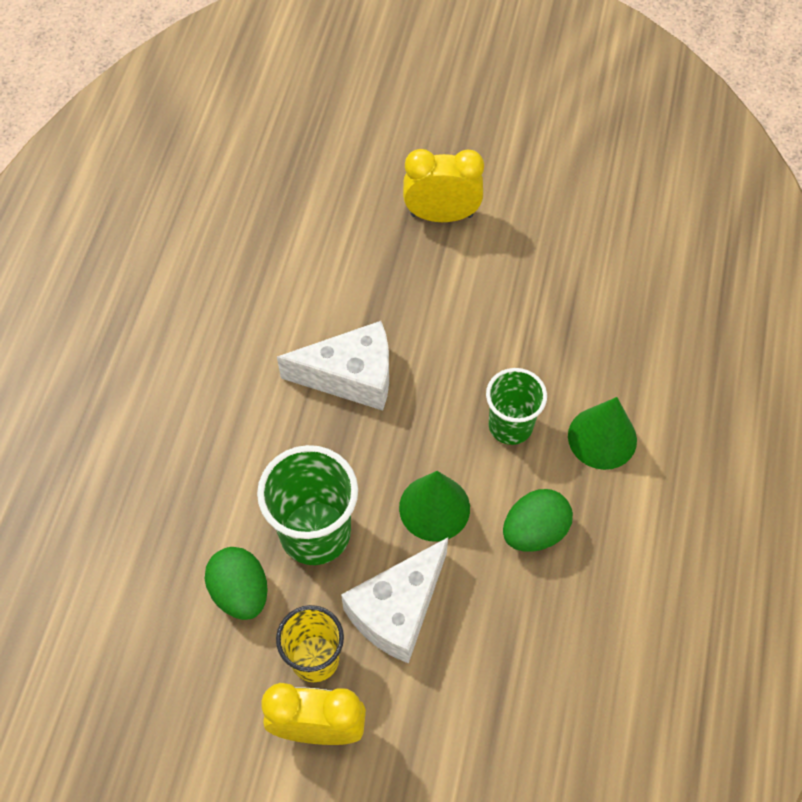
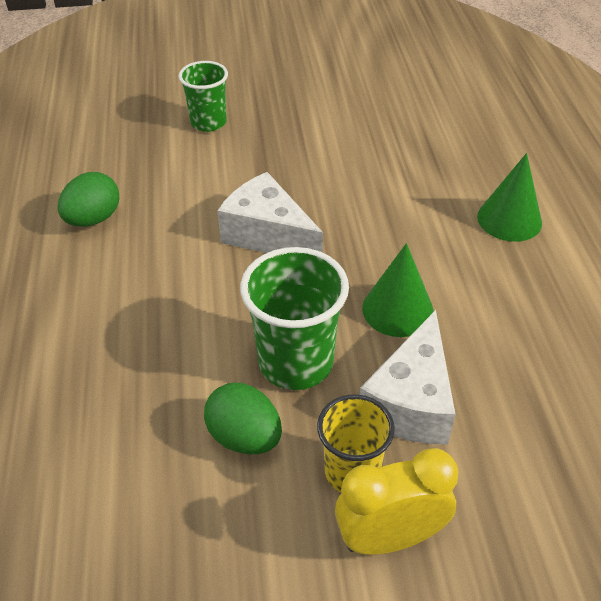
camera: 20 degrees left, 15 degrees down
white cheese [277,321,389,411] -> white cheese turned 120 degrees counterclockwise [217,172,323,253]
yellow clock [403,149,484,222] -> none
green cup [486,368,547,445] -> green cup moved to [179,61,228,132]
green egg [503,489,573,552] -> green egg moved to [58,172,119,227]

